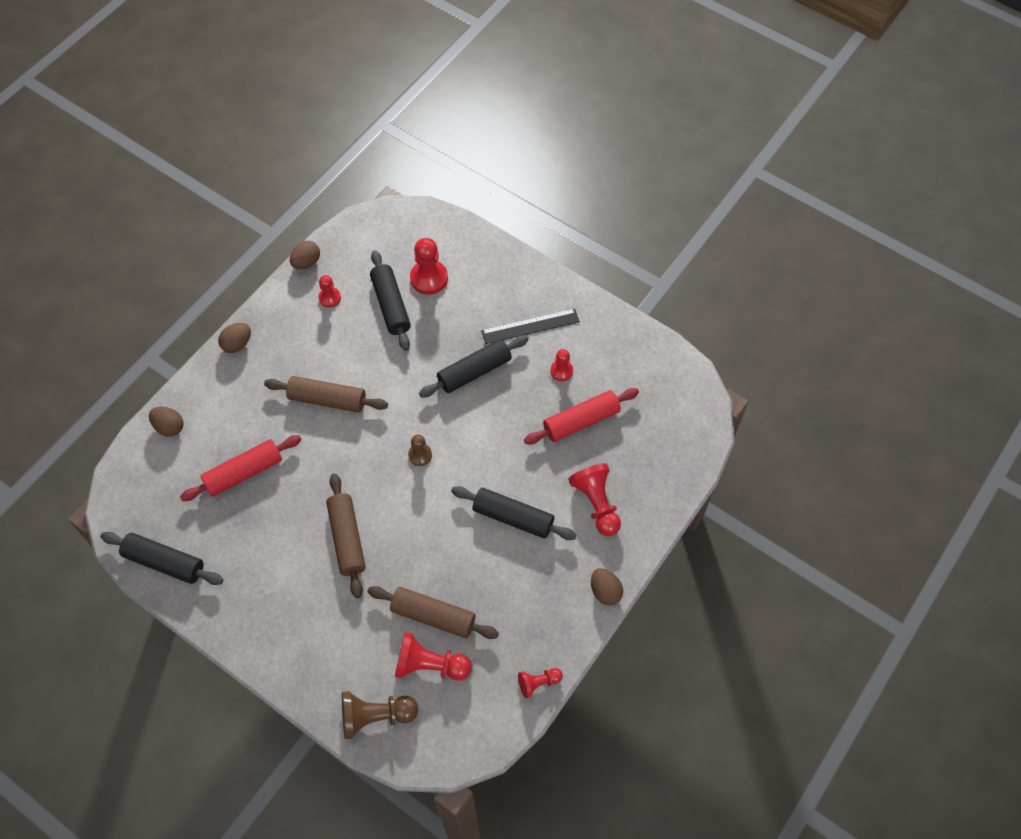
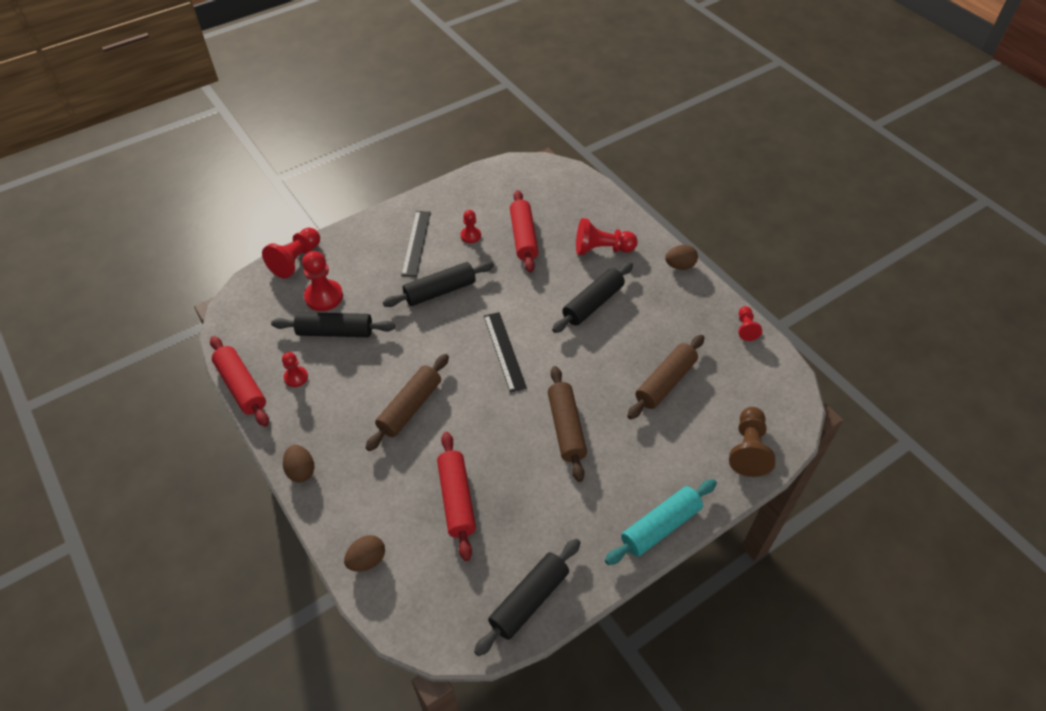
camera: 70 degrees left, 10 degrees down
brown egg [290,241,320,269] -> red rolling pin [210,336,269,427]
brown rolling pin [326,473,366,598] -> brown rolling pin turned 75 degrees clockwise [548,366,587,482]
red pawn [395,632,472,681] -> red pawn moved to [262,228,320,279]
brown pawn [408,434,432,466] -> black ruler [484,312,527,393]
black rolling pin [419,335,529,398] -> black rolling pin turned 75 degrees clockwise [383,261,494,307]
none -> turquoise rolling pin [605,479,717,565]

